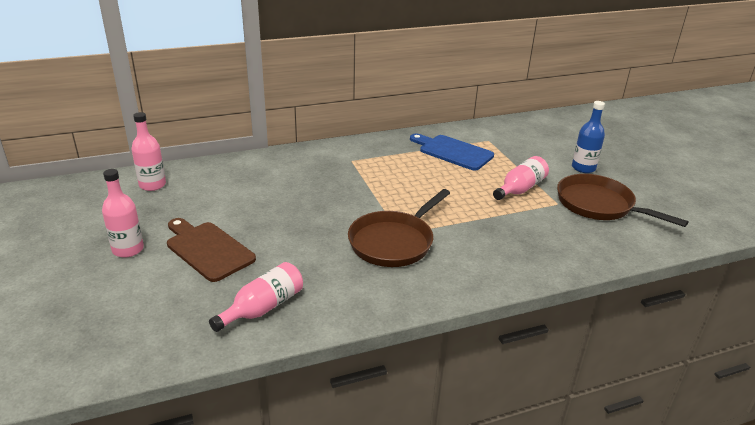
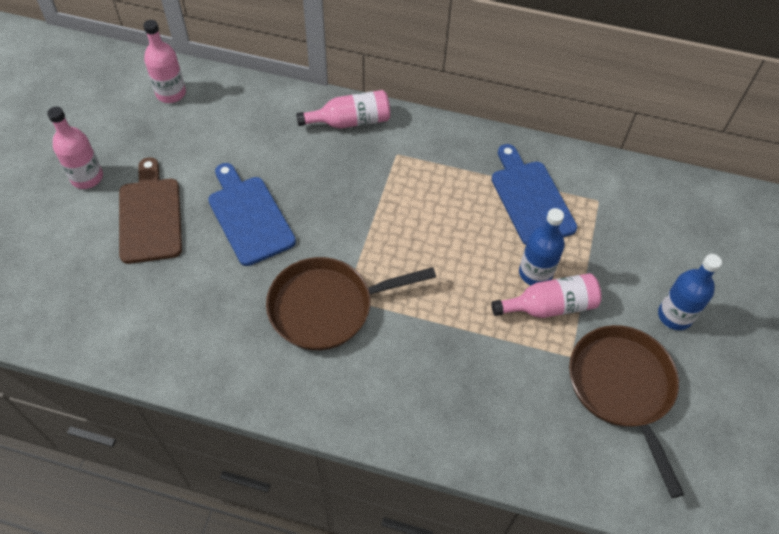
camera: 35 degrees right, 25 degrees up
pink bottle [209,262,303,332] -> pink bottle moved to [296,90,390,129]
none -> blue cutting board [208,163,296,266]
none -> blue bottle [519,208,565,285]

